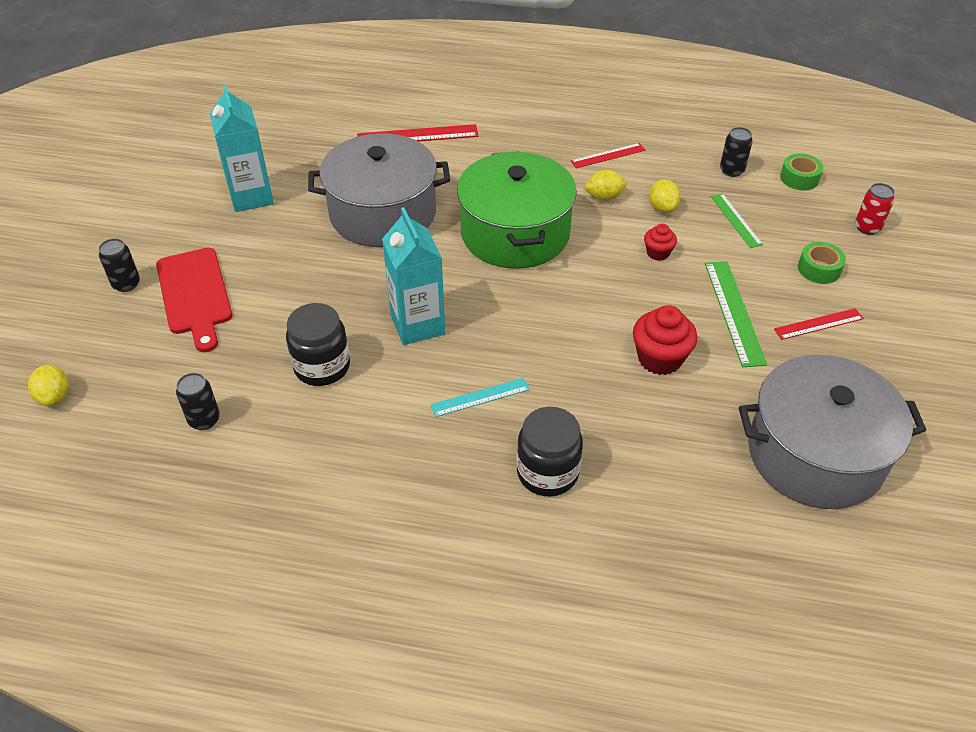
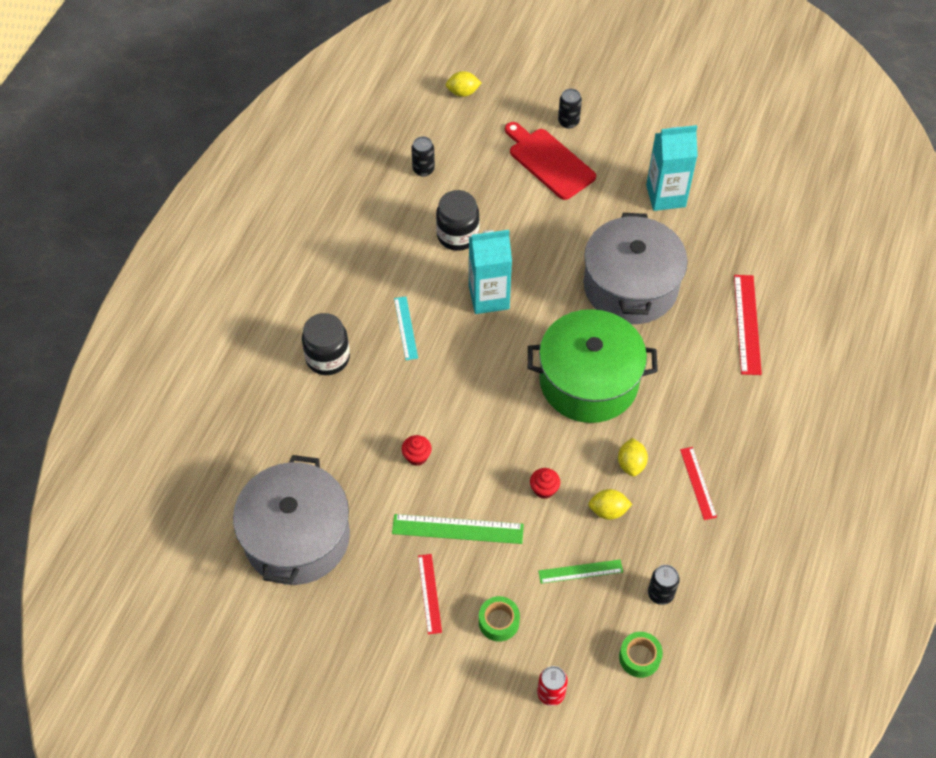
camera: 100 degrees right, 10 degrees up
red cutting board [156,248,233,352] -> red cutting board turned 60 degrees clockwise [505,122,596,200]
red cupcake [633,305,698,375] -> red cupcake [402,435,432,466], size x0.58

